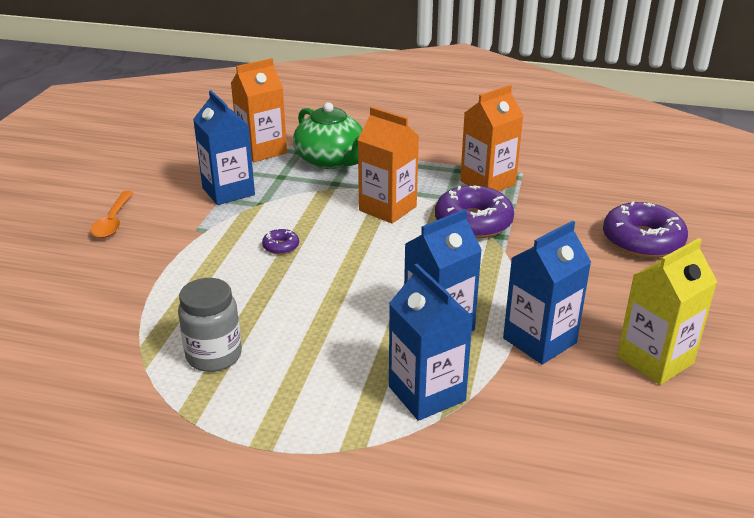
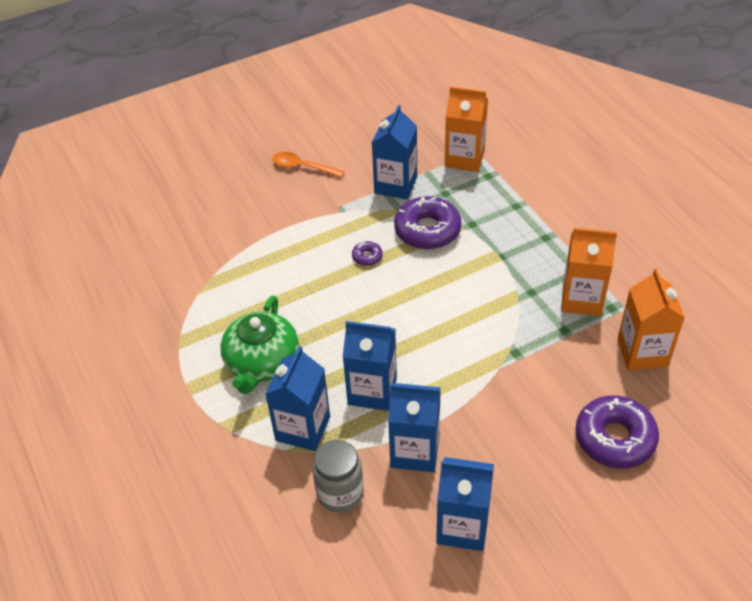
camera: 50 degrees right, 15 degrees up
orange spoon [90,191,133,238] -> orange spoon turned 60 degrees clockwise [272,152,345,178]
grey jar [178,278,242,372] -> grey jar moved to [312,440,364,513]
green teapot [293,102,363,169] -> green teapot moved to [220,295,299,394]
orange carton [358,107,419,224] -> orange carton moved to [617,268,685,371]
purple donut [435,185,514,239] -> purple donut moved to [394,196,462,249]
yellow carton [617,238,717,385] -> blue carton [436,457,494,551]

